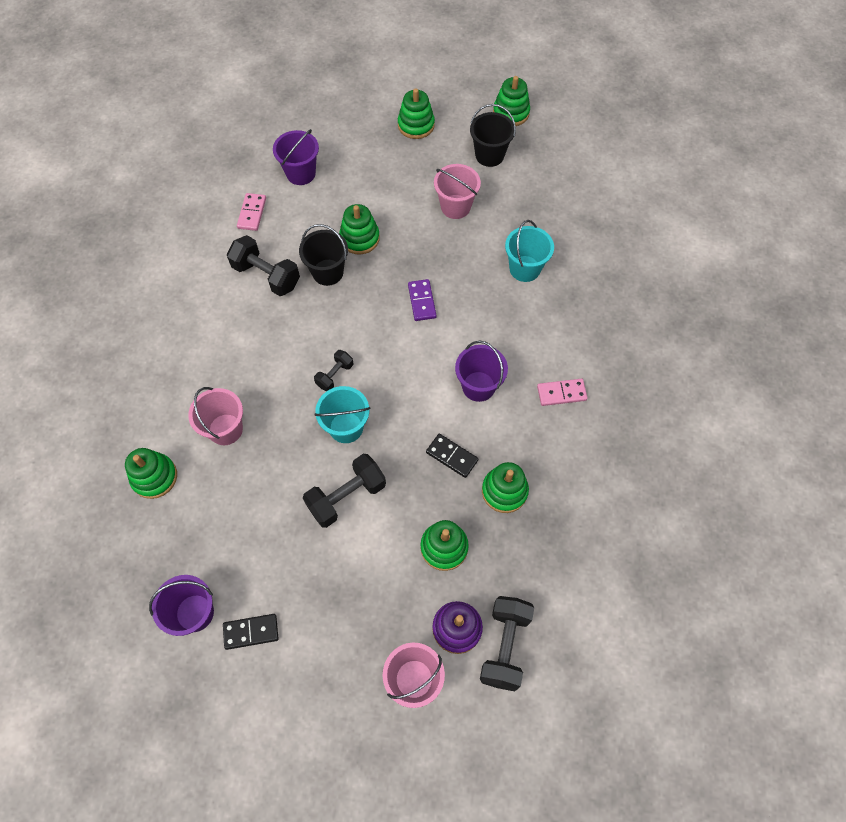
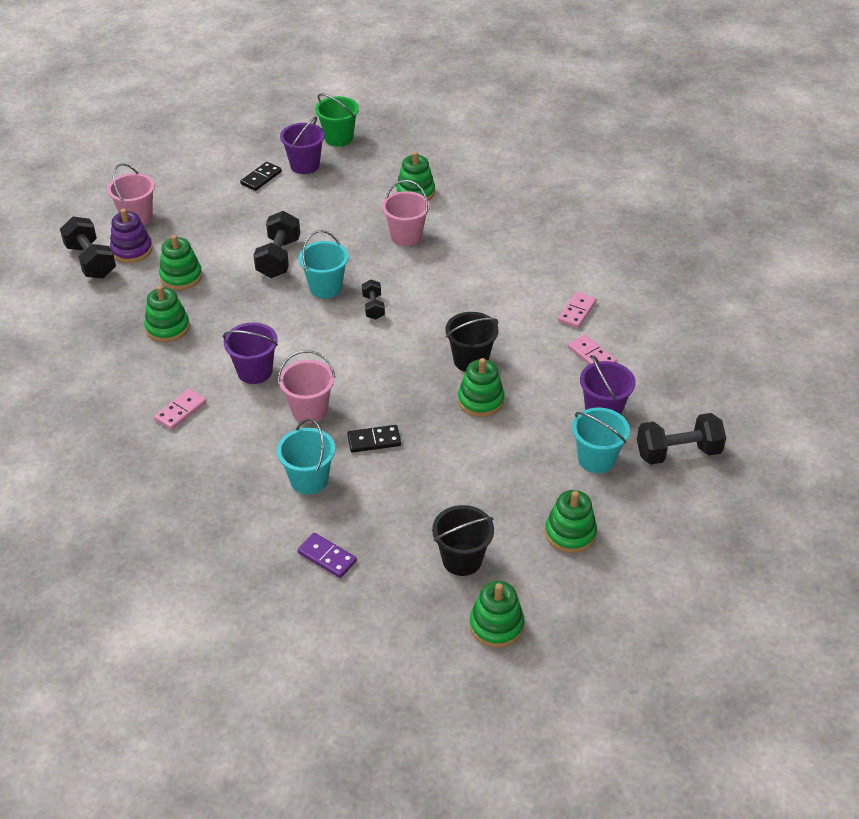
camera: 135 degrees right, 20 degrees down
black dumbbell [227,235,300,296] -> black dumbbell moved to [637,413,726,464]
purple domino [408,279,437,321] -> purple domino moved to [297,533,357,578]
black domino [426,434,478,478] -> black domino moved to [347,425,401,453]
pink bucket [434,164,481,219] -> pink bucket moved to [278,350,335,423]
none -> green bucket [315,93,359,147]
none -> pink domino [558,292,597,328]
none -> turquoise bucket [572,408,630,473]

